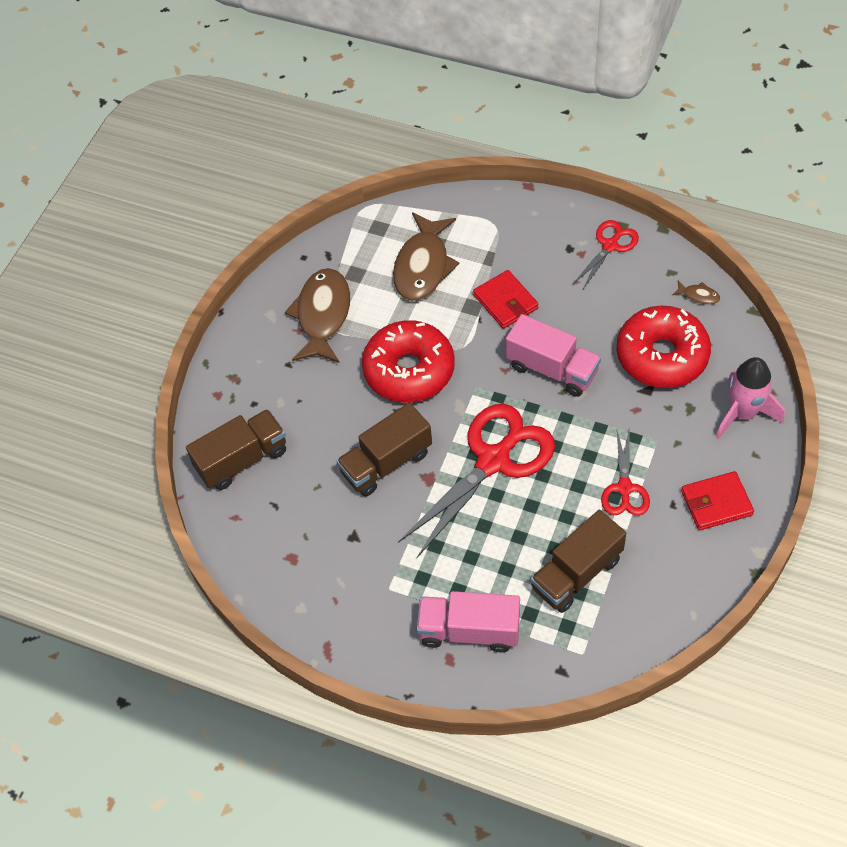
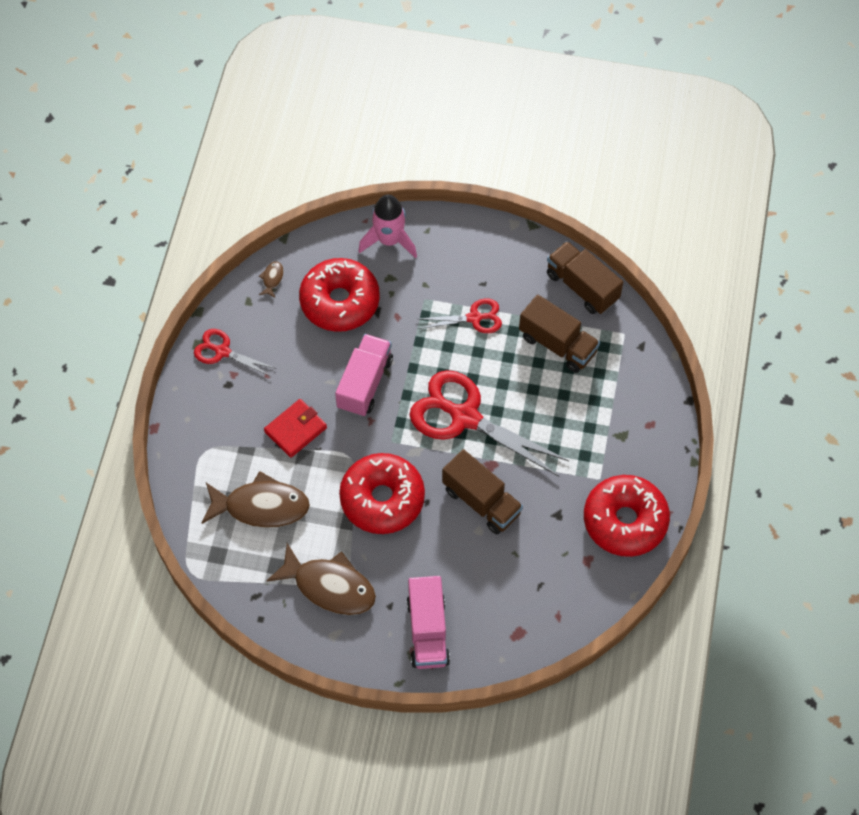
camera: 105 degrees left, 5 degrees up
brown truck [186,409,286,490] -> brown truck moved to [547,241,623,314]
brown fish [285,268,350,363] -> brown fish turned 150 degrees counterclockwise [266,543,376,615]
pink truck [417,591,520,652] -> pink truck moved to [406,576,450,669]
red wallet [681,471,754,530] -> none
none -> red donut [584,475,670,557]

